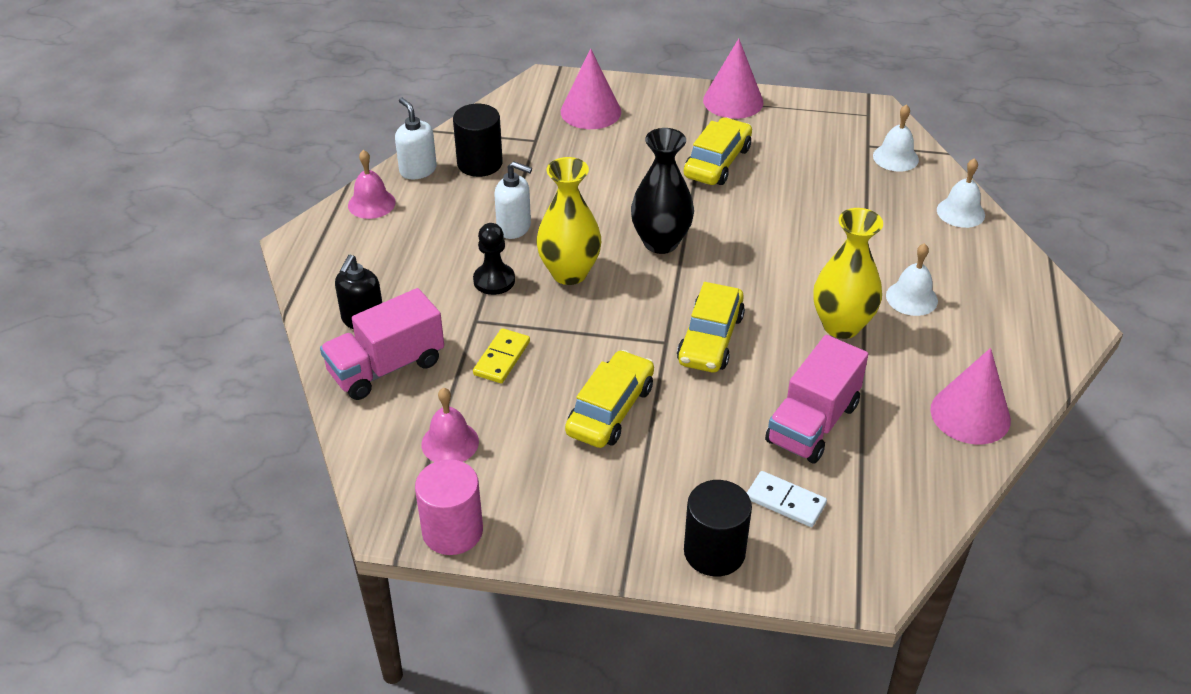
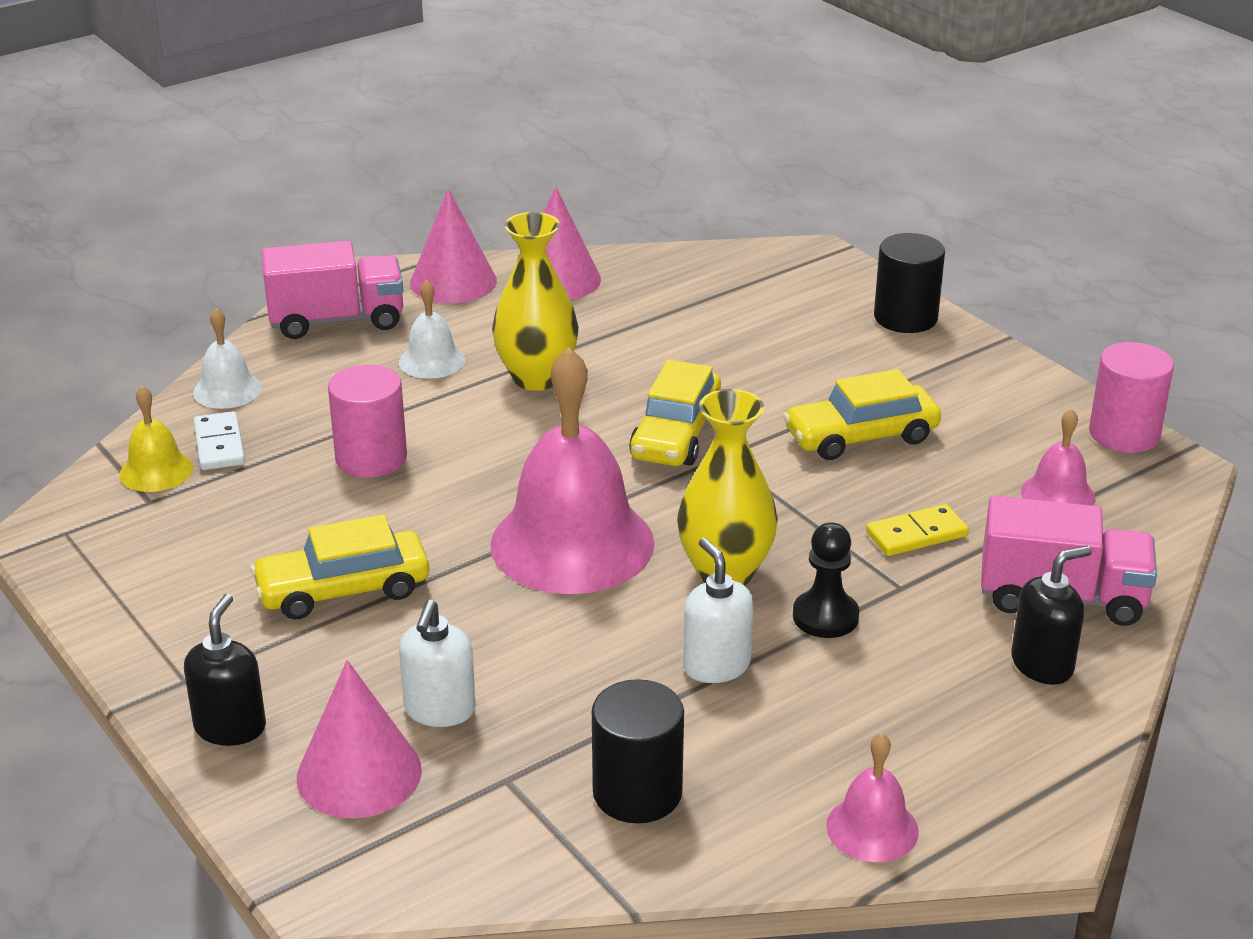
camera: 135 degrees left, 10 degrees down
white soap dispenser [395,98,437,179] -> white soap dispenser moved to [399,600,476,727]
black vase [631,128,694,254] -> pink bell [490,347,654,594]
yellow car [677,282,745,372] -> yellow car turned 135 degrees clockwise [629,360,721,466]
pink cone [703,38,764,119] -> pink cone moved to [410,188,497,303]
white domino [747,471,827,527] -> white domino moved to [194,411,245,470]
pink truck [765,335,868,464] -> pink truck moved to [261,241,403,339]
white bell [873,104,919,172] -> yellow bell [120,386,193,492]
none -> black soap dispenser [184,594,266,746]
none -> pink cylinder [328,365,407,478]

